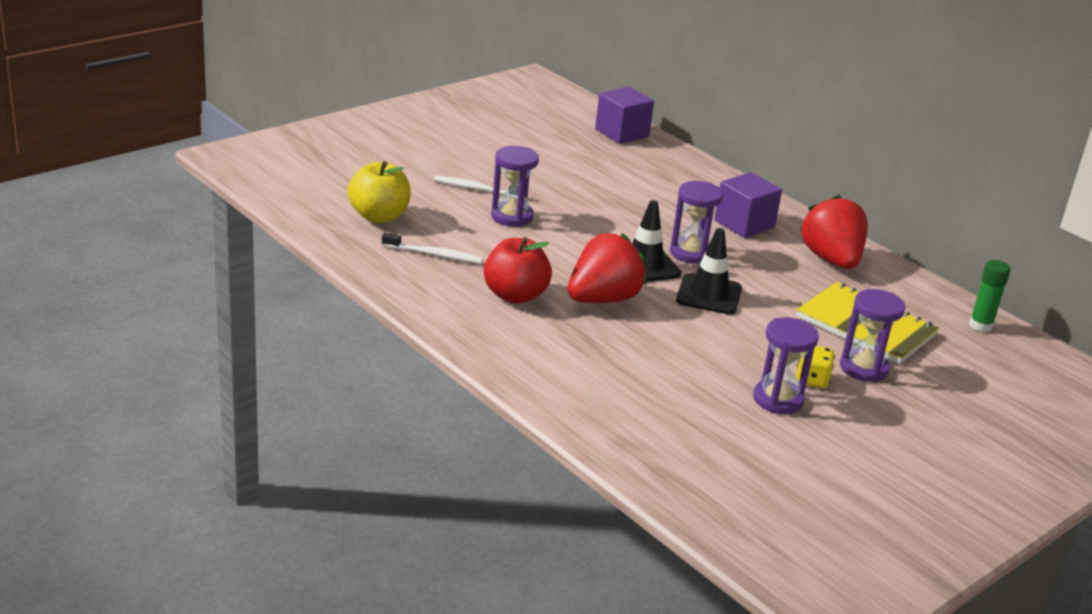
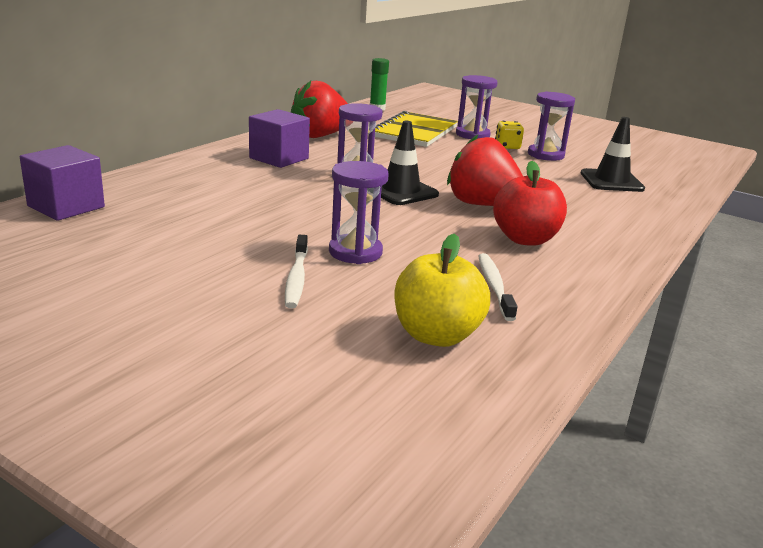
camera: 105 degrees left, 5 degrees down
black traffic cone [676,228,742,315] -> black traffic cone moved to [581,117,645,192]

